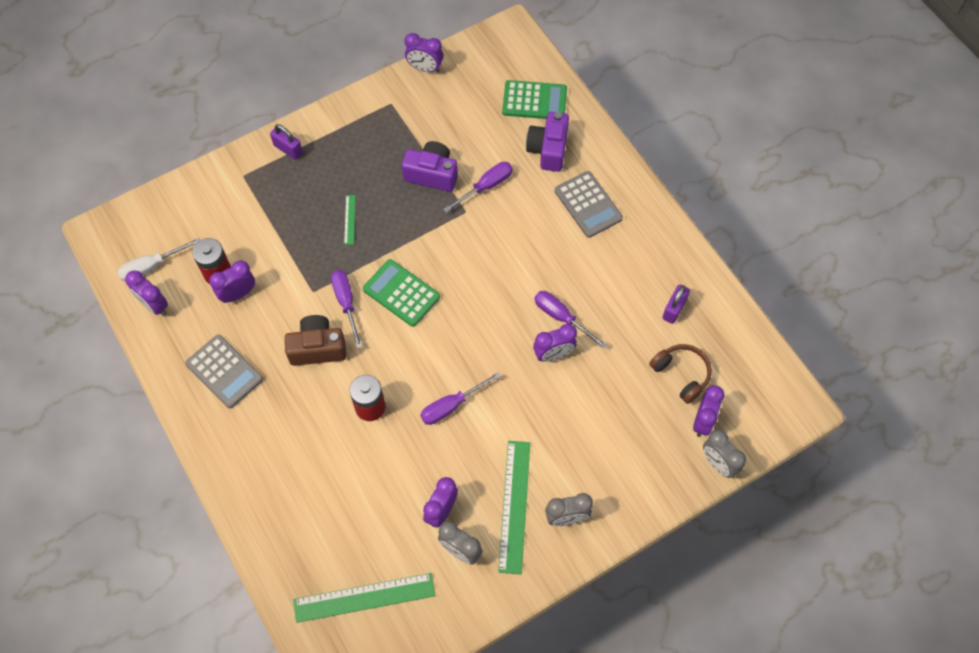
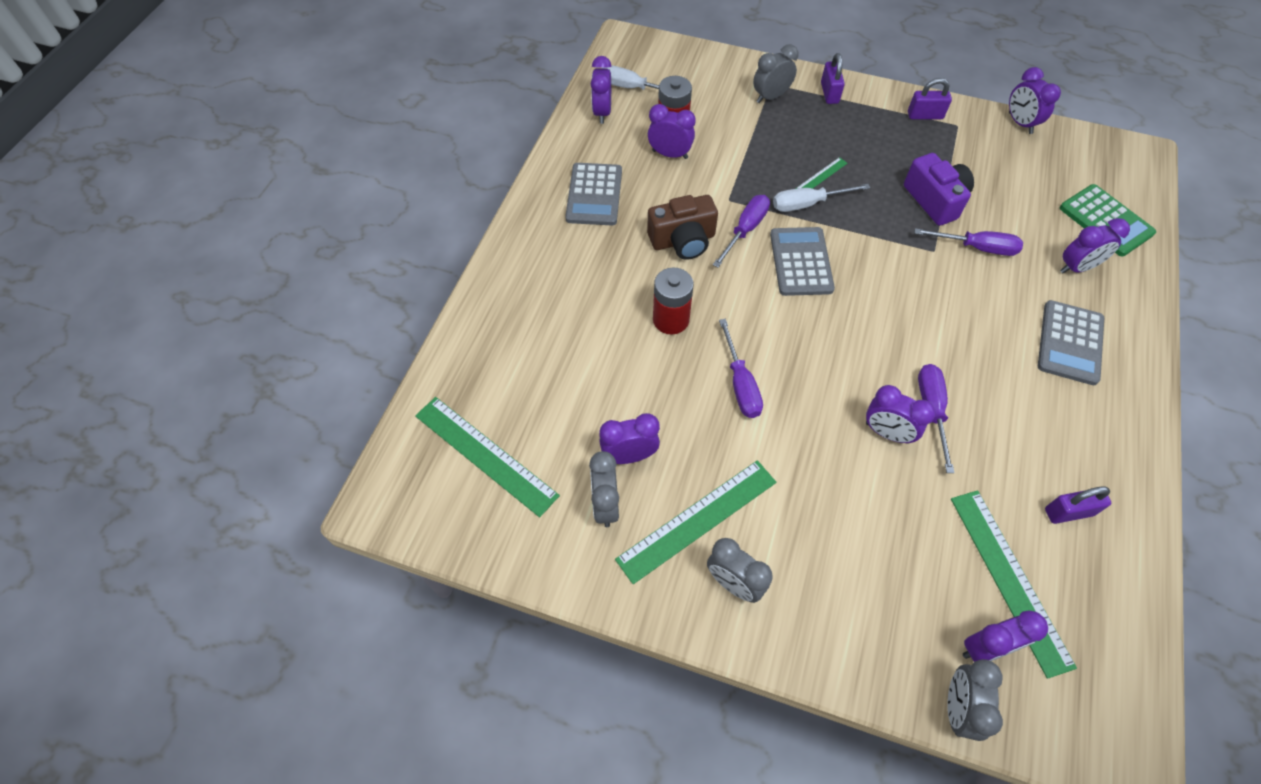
camera: 50 degrees right, 5 degrees down
brown camera [285,315,346,366] -> brown camera turned 120 degrees clockwise [647,195,718,260]
green calculator [363,259,440,327] -> grey calculator [770,227,835,296]
purple screwdriver [420,372,501,425] -> purple screwdriver turned 120 degrees counterclockwise [719,319,763,418]
purple camera [526,112,569,172] -> purple clock [1060,218,1130,273]
brown headphones [649,344,712,404] -> green ruler [951,490,1077,679]
none -> grey clock [753,44,798,103]
none -> white screwdriver [773,184,870,212]
none -> purple padlock [908,78,952,119]

